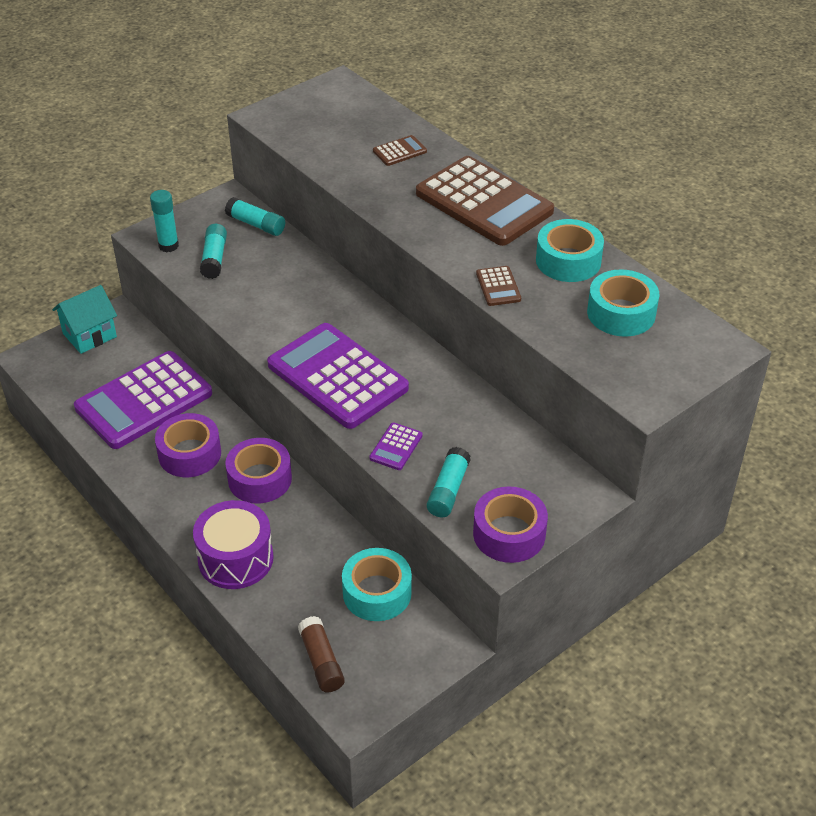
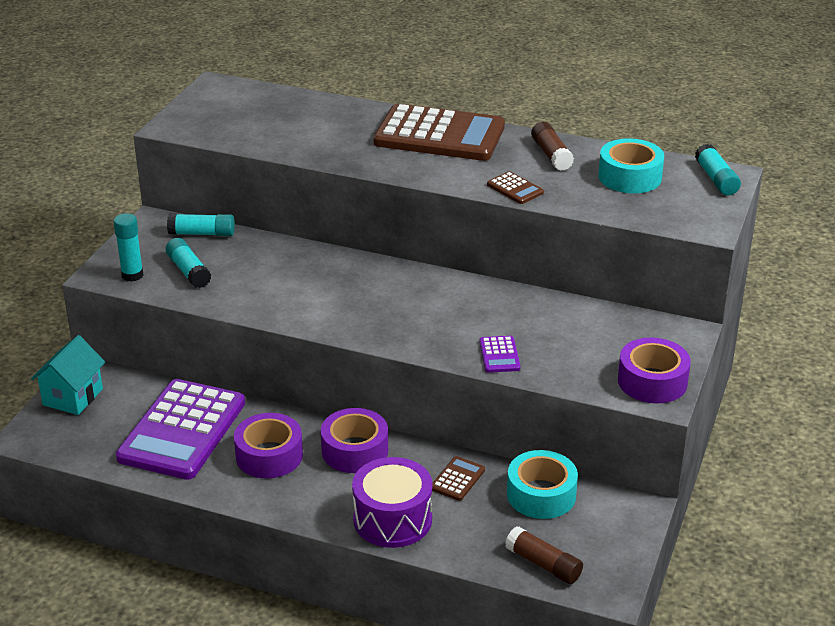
camera: 30 degrees left, 10 degrees down
purple calculator [267,323,409,429] -> none
brown calculator [373,135,427,166] -> brown calculator moved to [432,456,485,501]
turquoise glue stick [427,447,471,517] -> turquoise glue stick moved to [695,144,741,196]
turquoise tape [536,219,604,282] -> brown glue stick [531,122,574,171]

